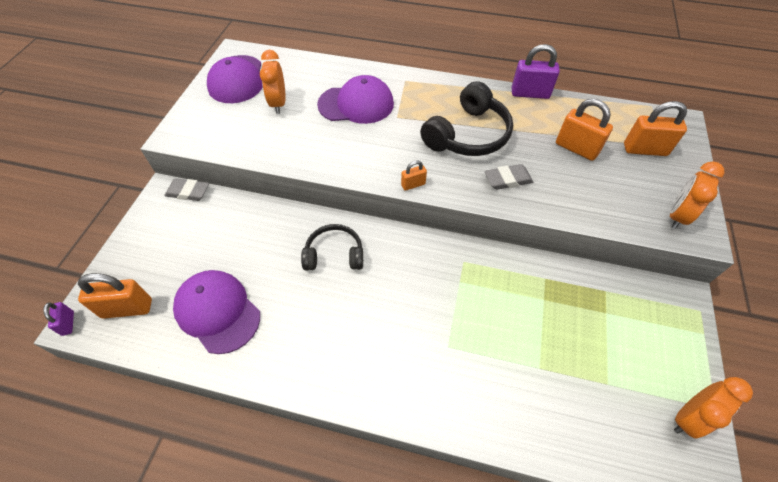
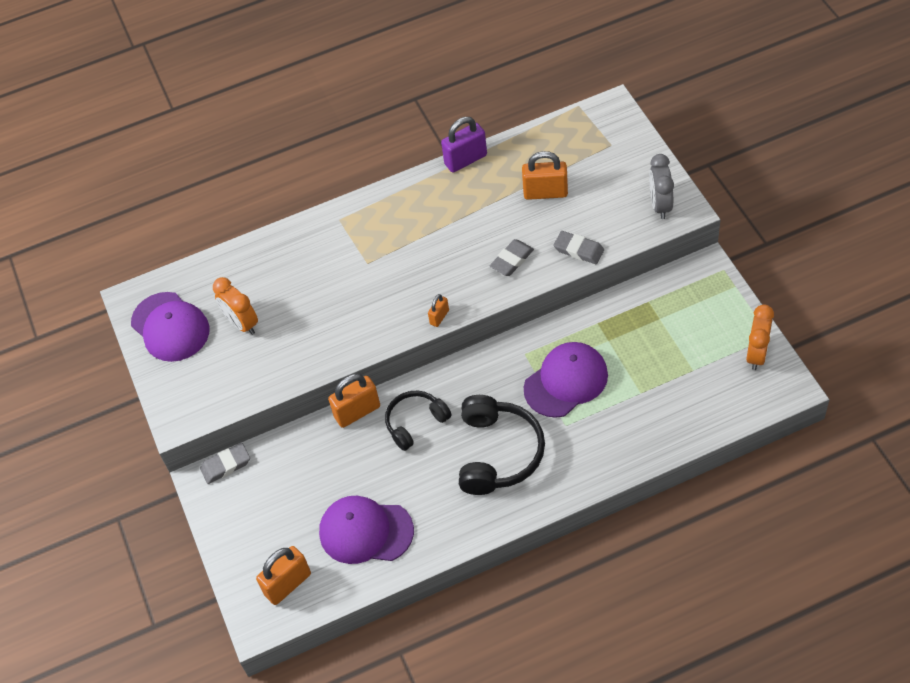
camera: 30 degrees left, 0 degrees up
purple padlock [43,302,74,336] -> none
purple cap [317,75,394,124] -> purple cap moved to [524,342,608,418]
black headphones [420,81,513,156] -> black headphones moved to [459,395,545,495]
orange padlock [624,101,687,156] -> orange padlock moved to [328,374,380,428]
orange clock [670,161,724,229] -> grey clock [649,154,674,219]
none -> grey eraser [553,231,604,264]

